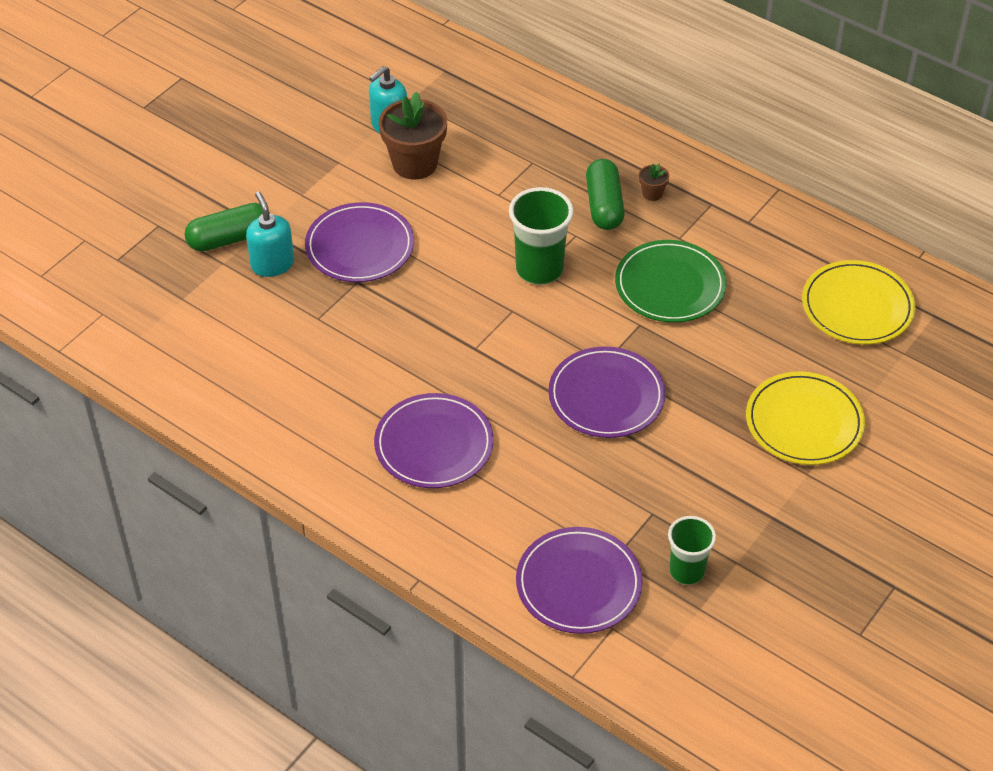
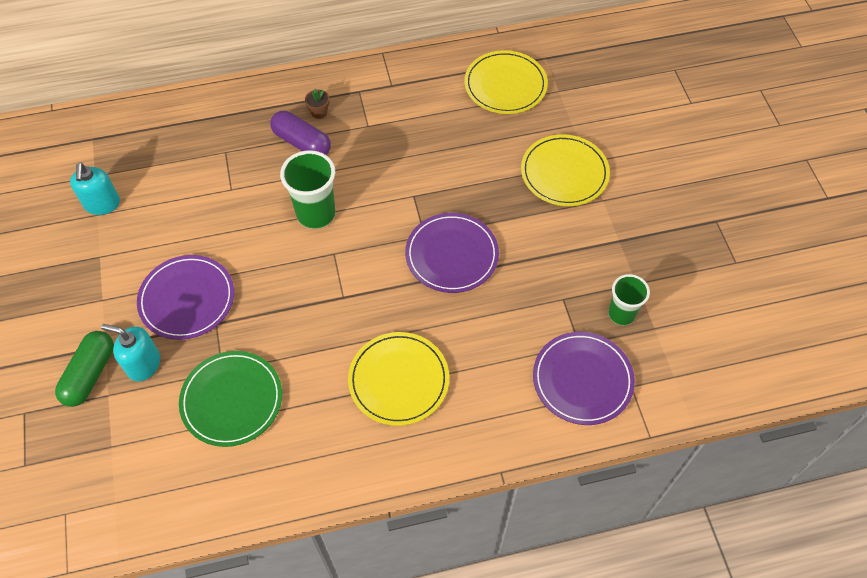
camera: 50 degrees left, 10 degrees up
purple plate [374,393,494,488] -> yellow plate [348,332,449,426]
brown flower pot [379,91,447,180] -> none
green capsule [586,159,625,230] -> purple capsule [270,111,331,155]
green plate [615,240,727,323] -> green plate moved to [179,351,282,447]

